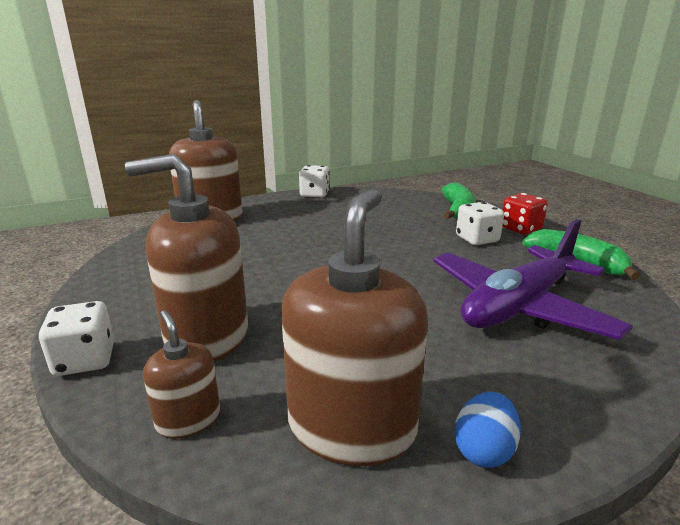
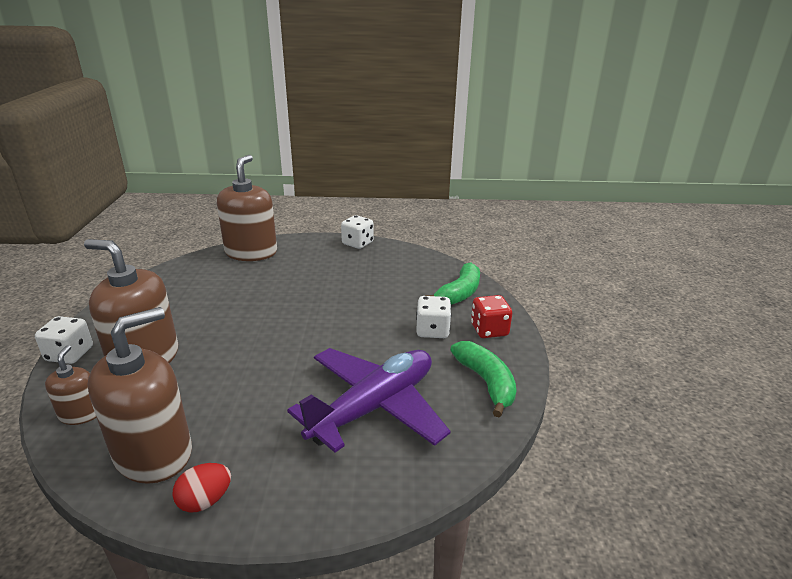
camera: 25 degrees right, 5 degrees up
purple plane [433,219,633,340] -> purple plane turned 150 degrees clockwise [287,348,451,452]
blue egg [454,392,521,468] -> red egg [172,463,231,513]

